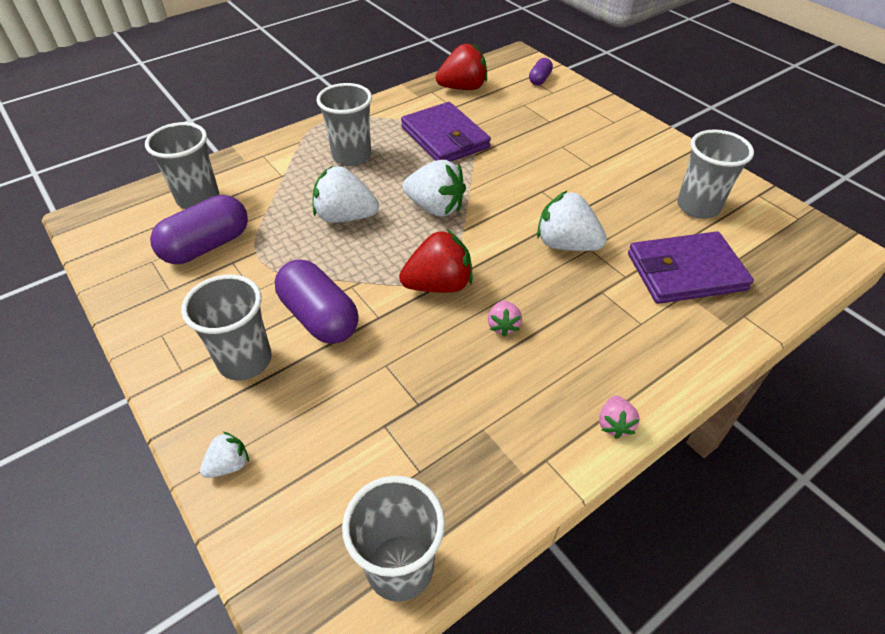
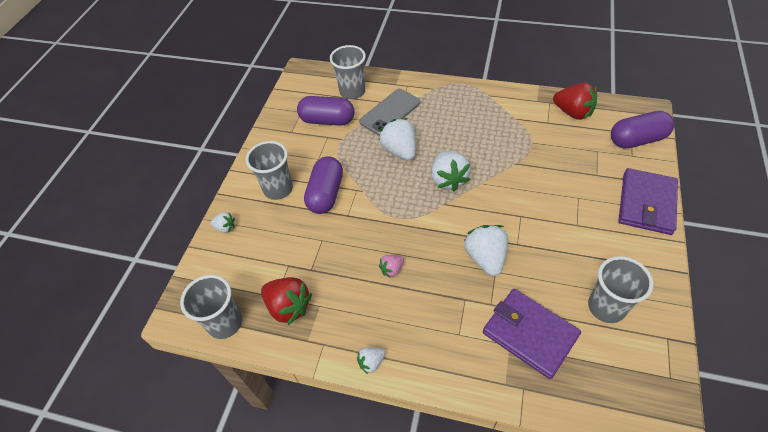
camera: 55 degrees right, 5 degrees up
grey cup [317,83,372,166] -> none
red strawberry [399,229,473,293] -> red strawberry moved to [261,277,312,325]
purple wallet [401,102,491,162] -> purple wallet moved to [619,168,678,235]
purple capsule [529,58,553,85] -> purple capsule [611,111,674,148], size x1.93
pink strawberry [599,396,640,439] -> white strawberry [357,347,386,374]
none -> grey phone [359,89,420,136]

